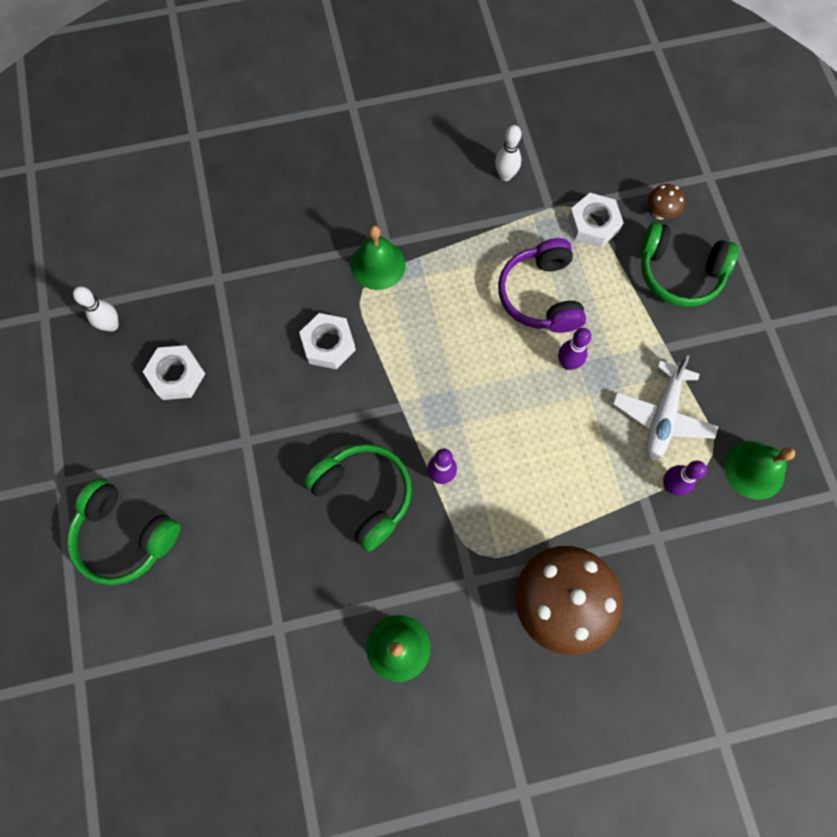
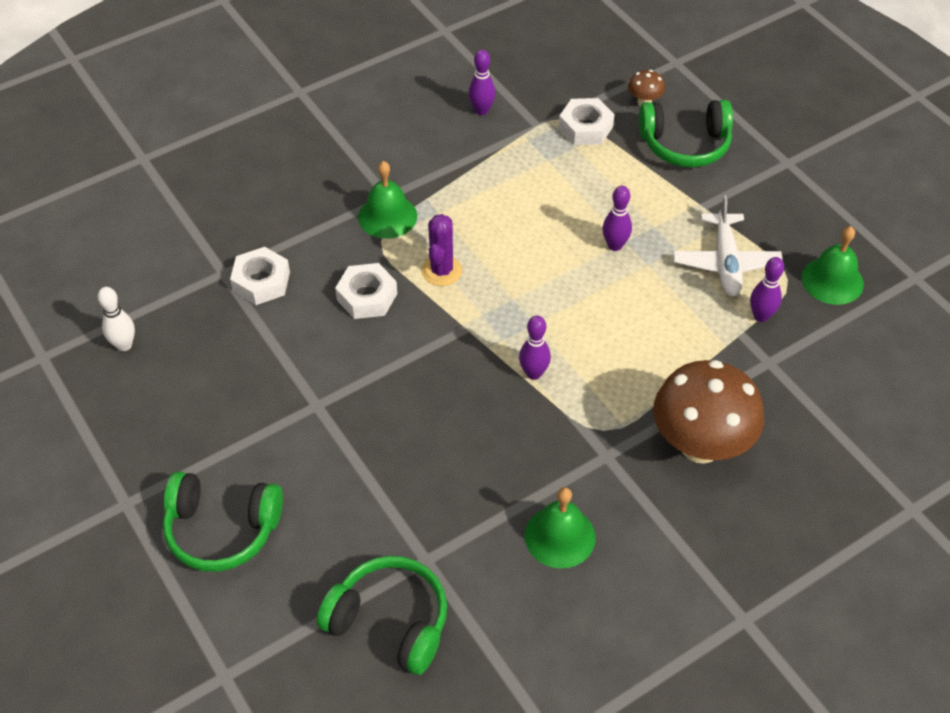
camera: 20 degrees left, 20 degrees down
white nut [143,345,205,400] -> white nut moved to [230,247,290,305]
green headphones [304,444,412,552] -> green headphones moved to [317,556,447,675]
white bowling pin [495,125,522,181] -> purple bowling pin [469,50,495,115]
purple headphones [498,238,586,333] -> none
none -> purple cactus [421,214,462,286]

